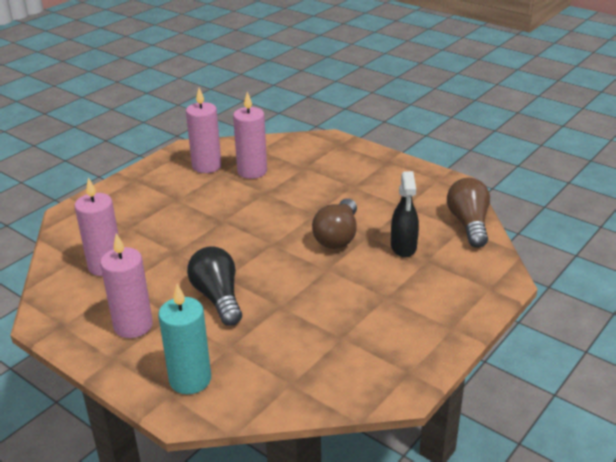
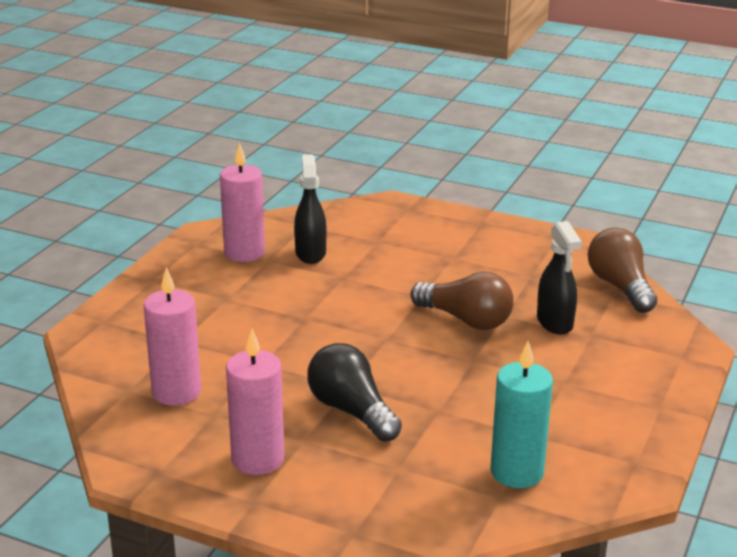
camera: 15 degrees left, 5 degrees down
turquoise candle [158,284,211,394] -> turquoise candle moved to [490,341,553,488]
pink candle [233,92,267,179] -> black spray bottle [294,154,326,264]
brown light bulb [312,198,357,249] -> brown light bulb turned 60 degrees counterclockwise [410,271,514,330]

